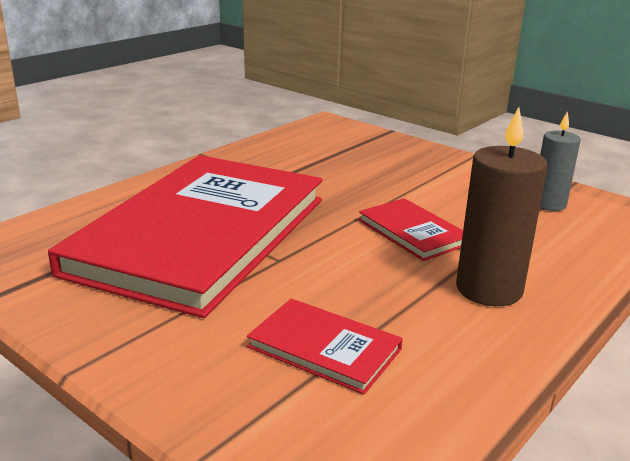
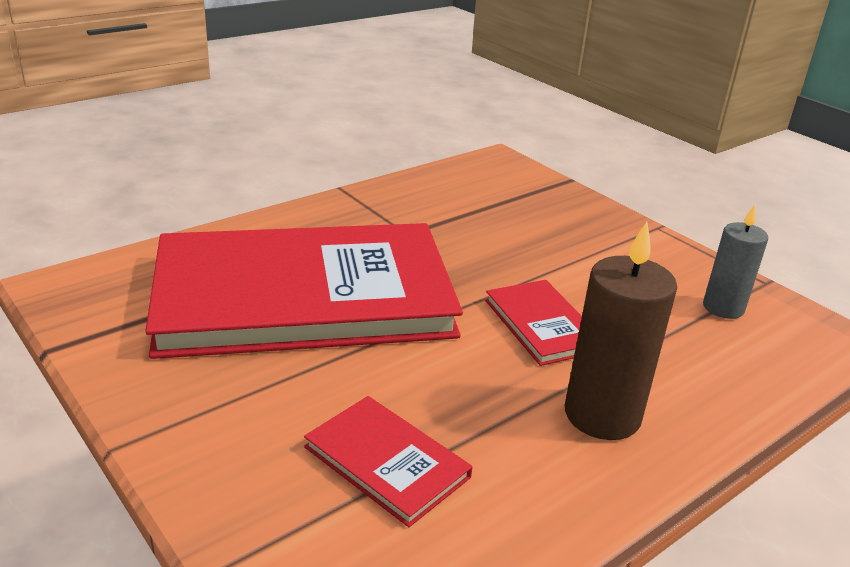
camera: 10 degrees right, 5 degrees up
red book [48,155,323,318] -> red book turned 45 degrees clockwise [145,223,463,359]

